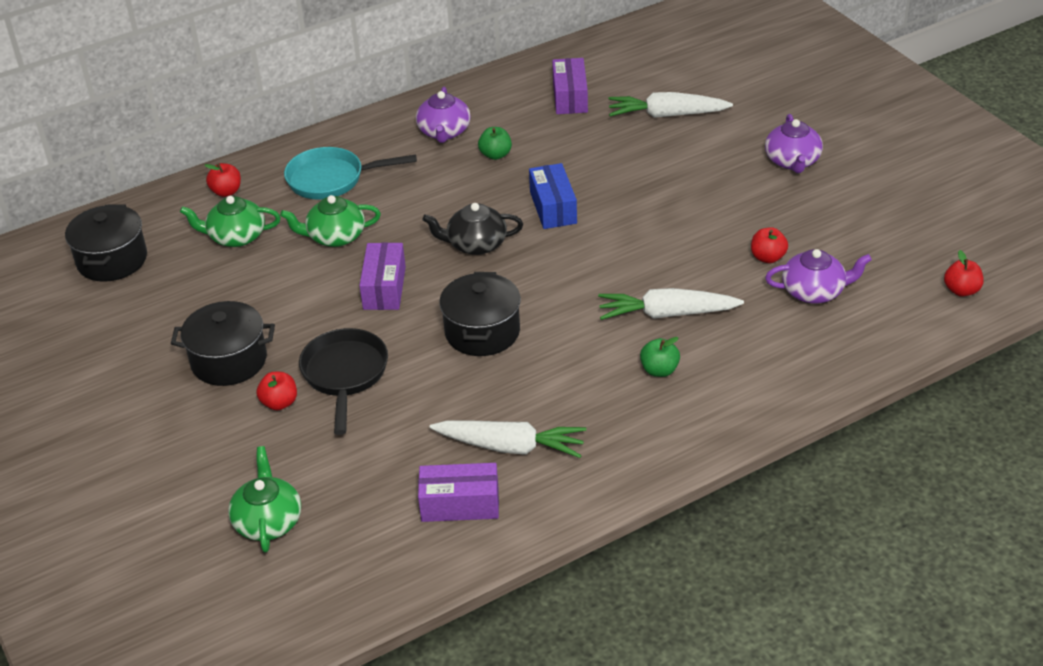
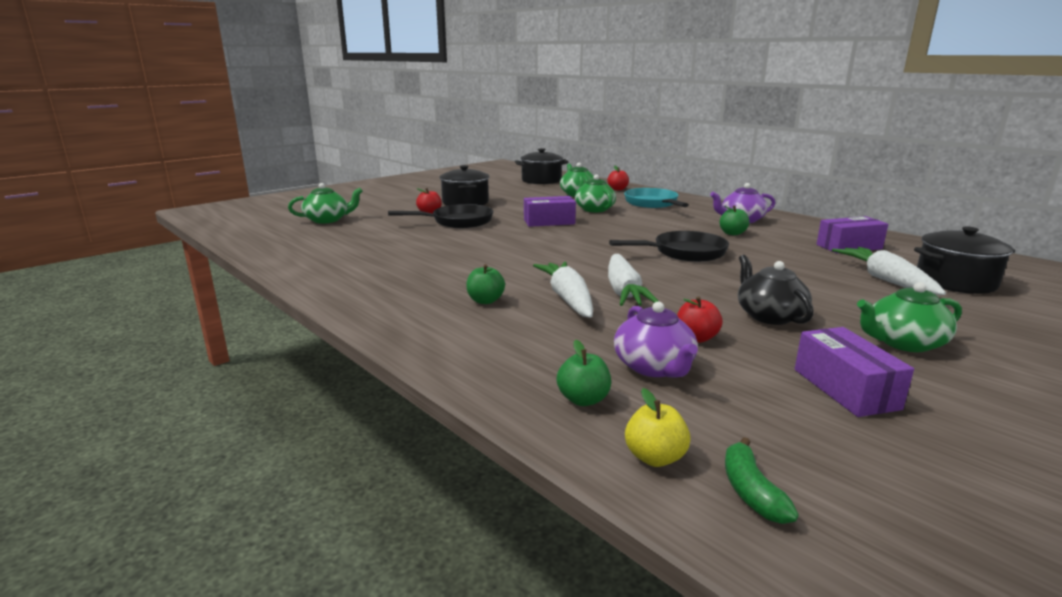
camera: 75 degrees right, 20 degrees down
purple box [418,463,499,522] -> purple box moved to [795,327,914,417]
black teapot [422,203,523,255] -> black teapot moved to [738,255,814,325]
white carrot [430,420,586,458] -> white carrot moved to [608,254,658,306]
black pot [439,272,521,356] -> black pot moved to [914,227,1015,294]
blue box [529,163,577,229] -> black pan [609,231,729,262]
purple teapot [765,114,823,173] -> green teapot [857,282,962,352]
red apple [944,250,984,297] -> green banana [725,437,799,524]
none -> green apple [556,340,611,406]
none -> yellow apple [625,388,691,467]

